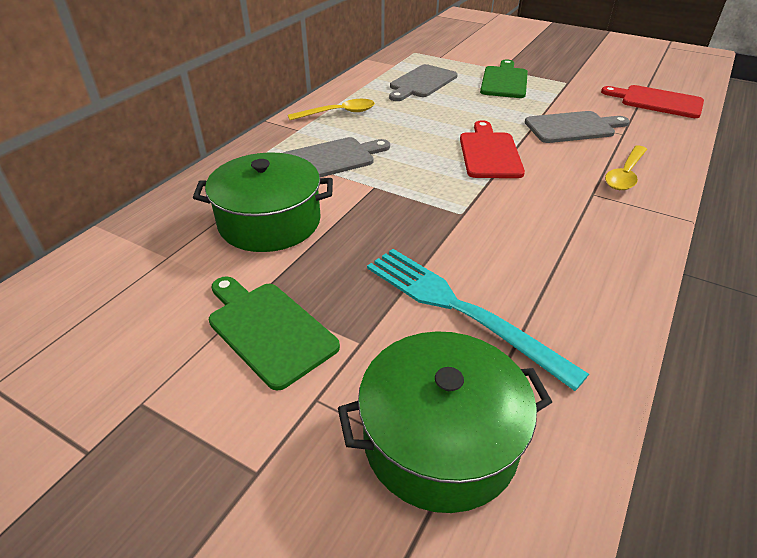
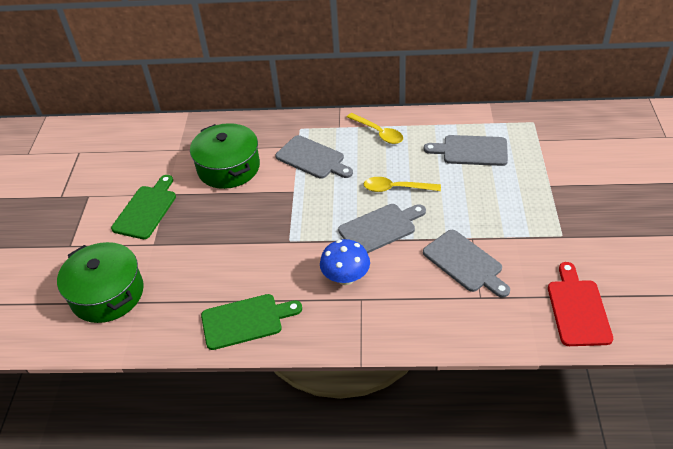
camera: 65 degrees right, 5 degrees up
turquoise fork [367,249,589,391] -> none
red cutting board [460,120,525,178] -> grey cutting board [338,204,426,253]
green cutting board [480,59,528,98] -> green cutting board moved to [201,294,302,350]
yellow spoon [605,145,647,190] -> yellow spoon moved to [364,177,441,192]
none -> blue mushroom [320,239,370,285]

